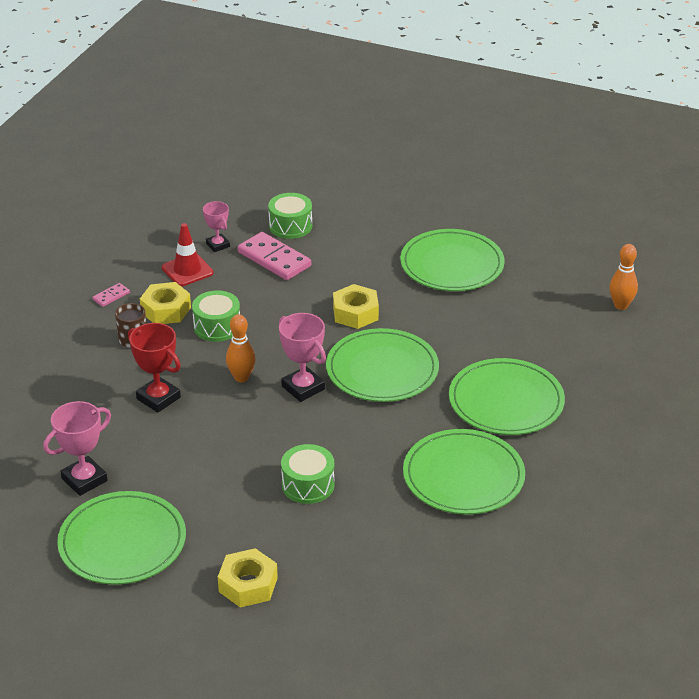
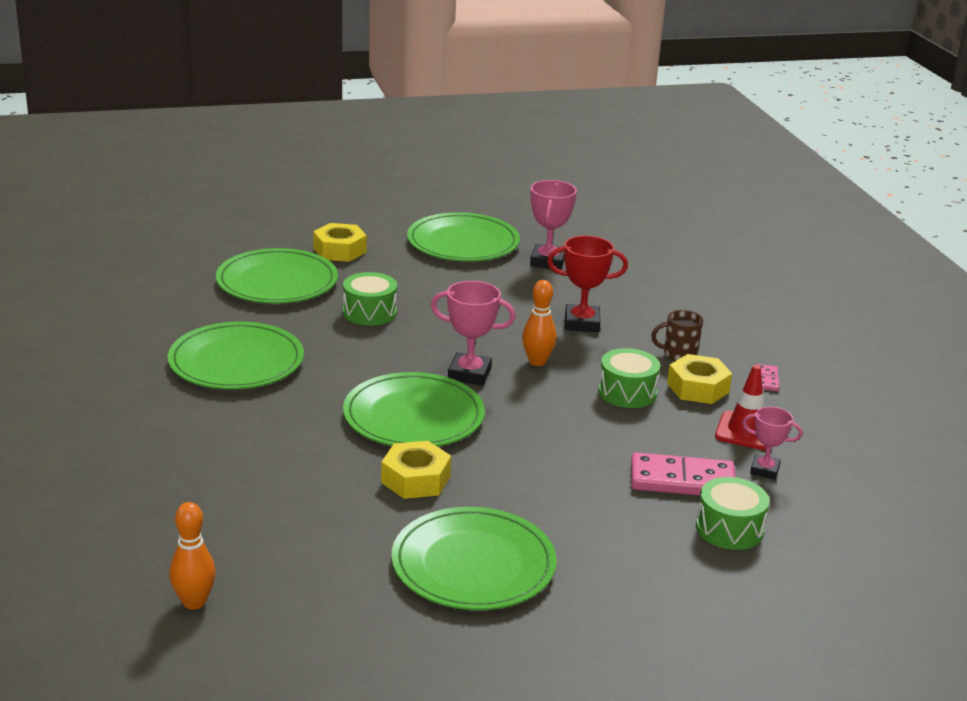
camera: 140 degrees right, 10 degrees down
yellow nut [333,284,379,329] -> yellow nut moved to [381,441,451,499]
green plate [449,358,565,435] -> green plate moved to [216,248,338,303]

